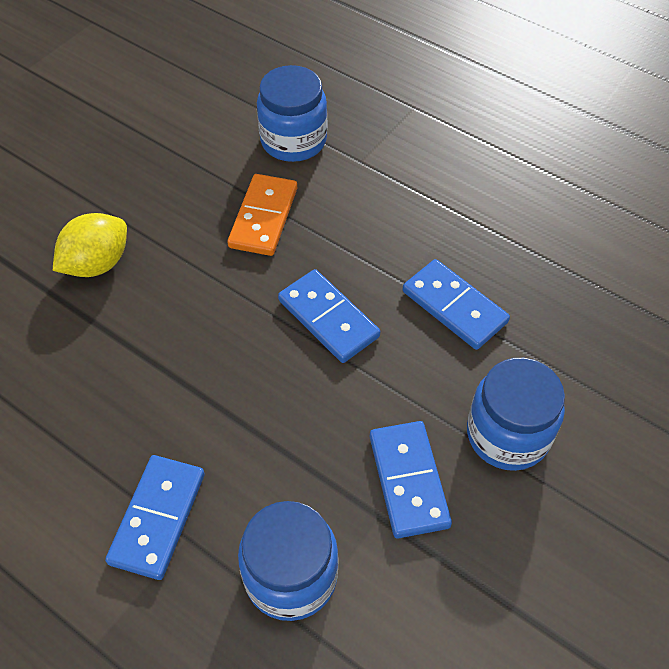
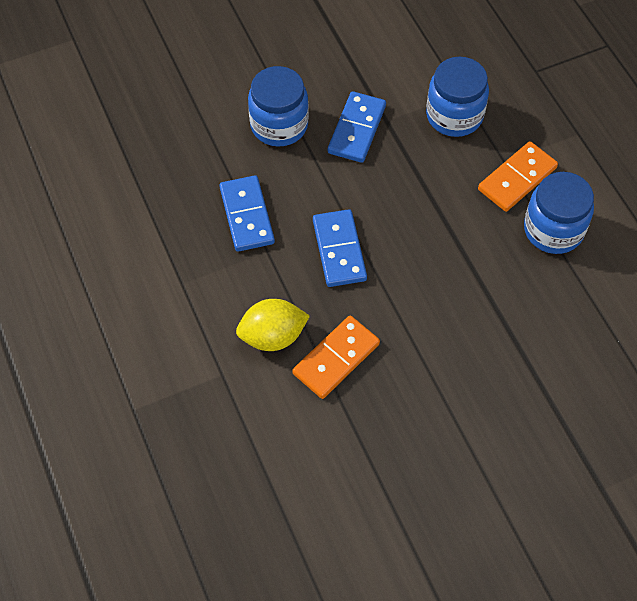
camera: 150 degrees left, 5 degrees up
yellow lemon [53,213,127,277] -> yellow lemon moved to [236,299,310,351]
blue domino [105,455,205,580] -> orange domino [478,141,558,212]
blue jar [257,65,327,162] -> blue jar moved to [524,172,594,254]

